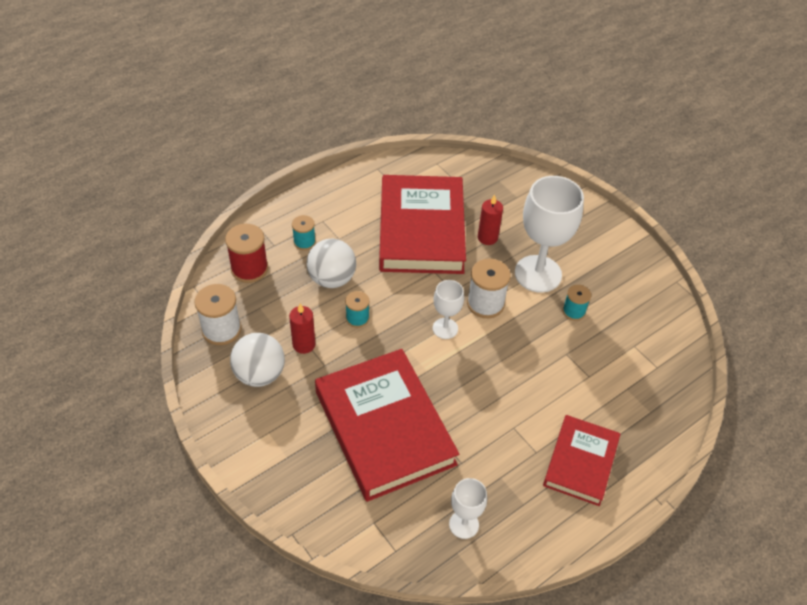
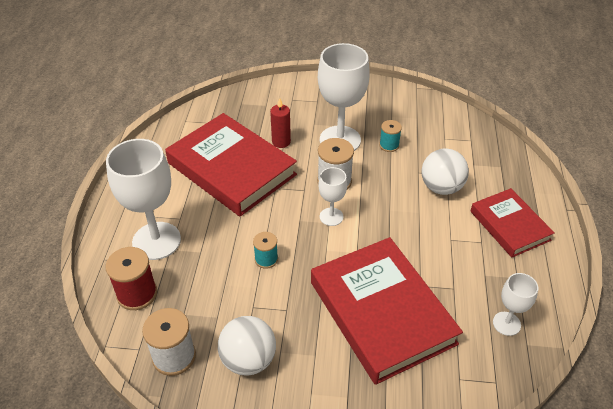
camera: 45 degrees left, 5 degrees down
red candle [289,304,315,354] -> none
turquoise spool [292,215,316,250] -> white goblet [106,139,181,260]
white ball [307,238,356,288] -> white ball moved to [422,148,469,195]
red book [315,349,459,502] -> red book turned 45 degrees clockwise [311,237,463,385]

